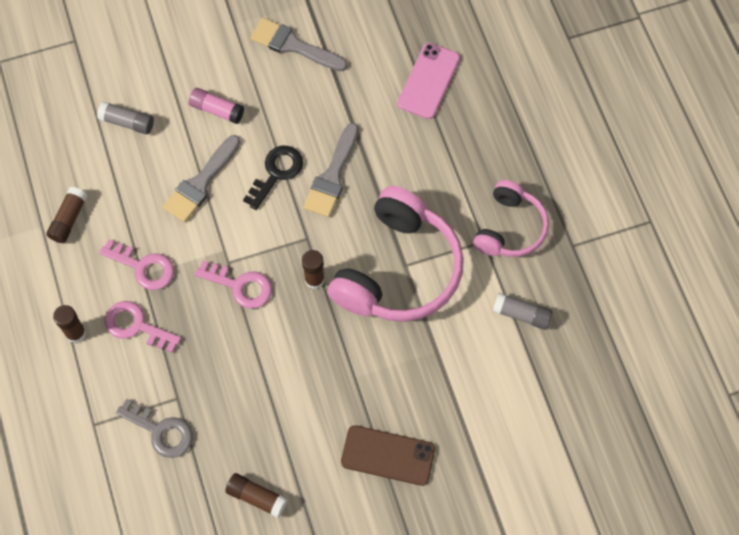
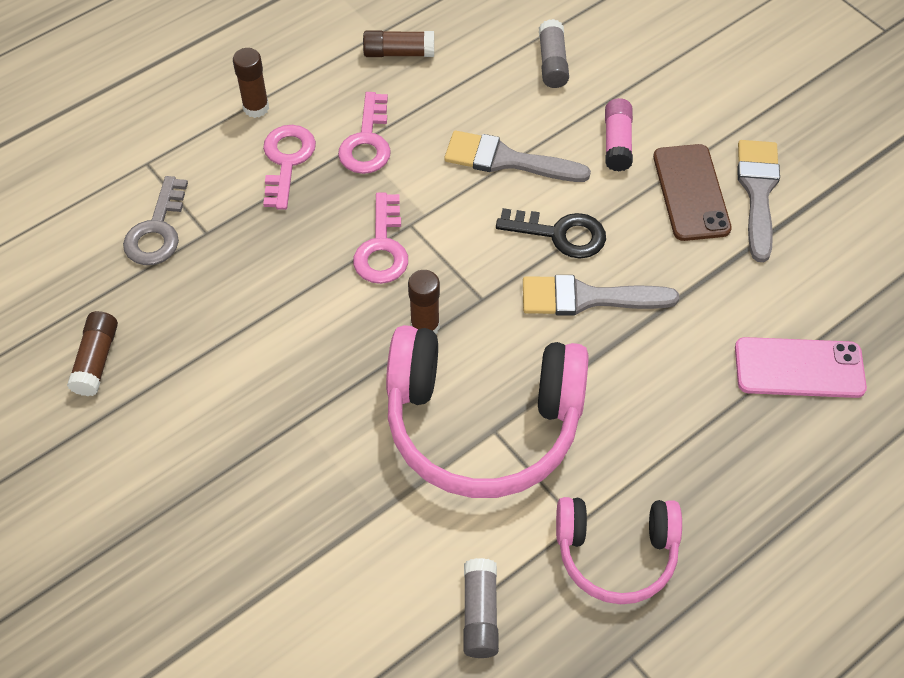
camera: 70 degrees right, 10 degrees down
brown phone [341,425,435,486] -> brown phone moved to [653,144,732,241]

